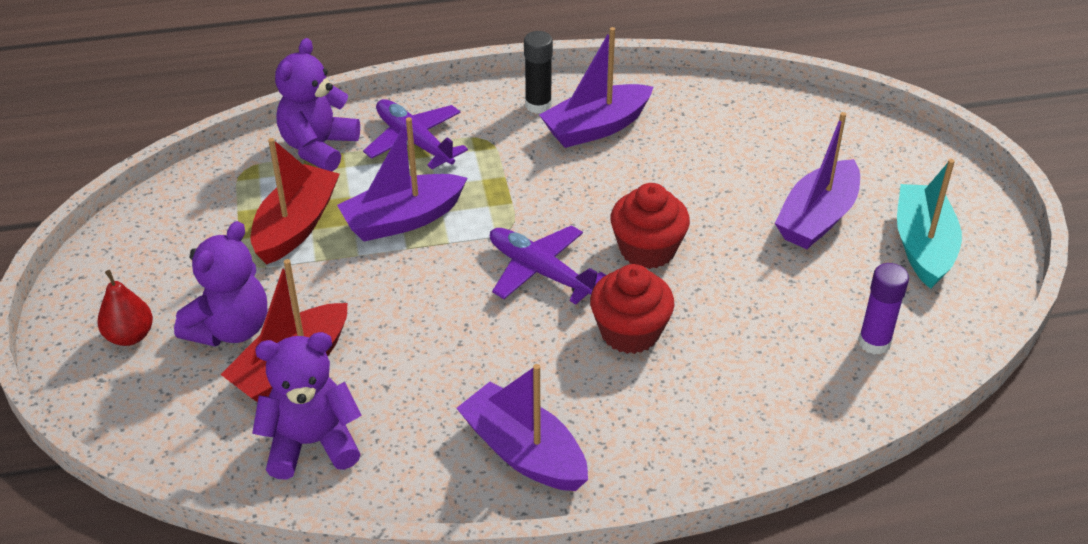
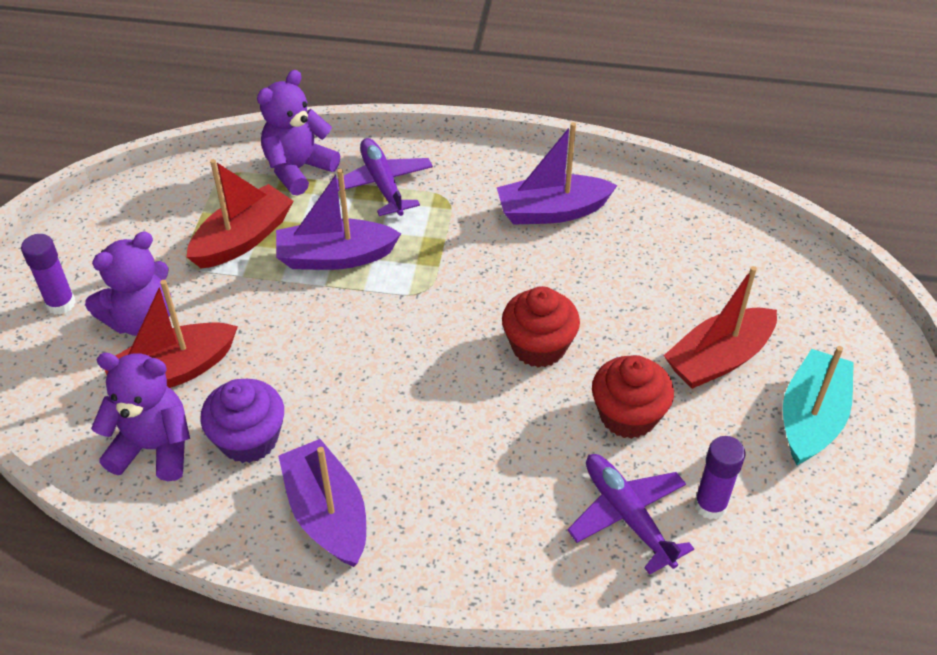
camera: 20 degrees right, 5 degrees up
red pear [97,270,153,346] -> purple glue stick [21,234,76,315]
purple plane [490,225,606,305] -> purple plane moved to [567,454,694,575]
black glue stick [524,31,553,114] -> none
red cupcake [590,264,675,354] -> red cupcake moved to [592,355,674,439]
purple boat [775,112,860,249] -> red boat [663,266,777,389]
none -> purple cupcake [200,379,284,463]

